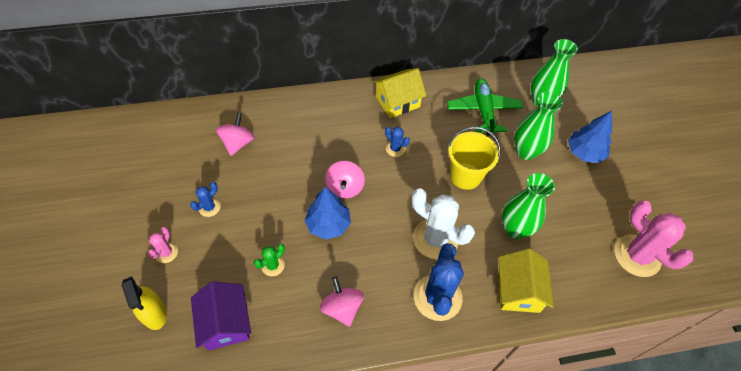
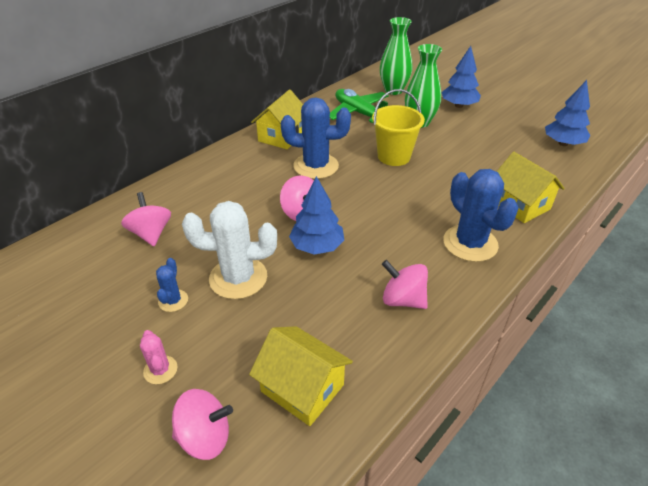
camera: 35 degrees left, 15 degrees down
yellow spray bottle [121,276,167,330] -> pink spinning top [172,389,233,460]
purple house [191,282,251,351] -> yellow house [249,326,353,426]
green cactus [254,244,285,276] -> none
blue cactus [385,126,410,157] -> blue cactus [281,97,351,179], size x2.05
white cactus [412,188,475,259] -> white cactus moved to [182,201,277,299]
green vase [502,173,555,239] -> none
pink cactus [614,201,693,277] -> blue tree [545,80,591,146]

